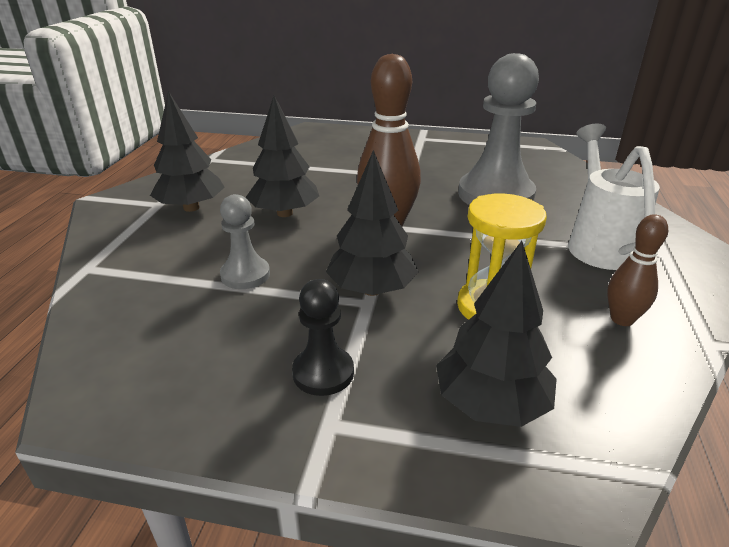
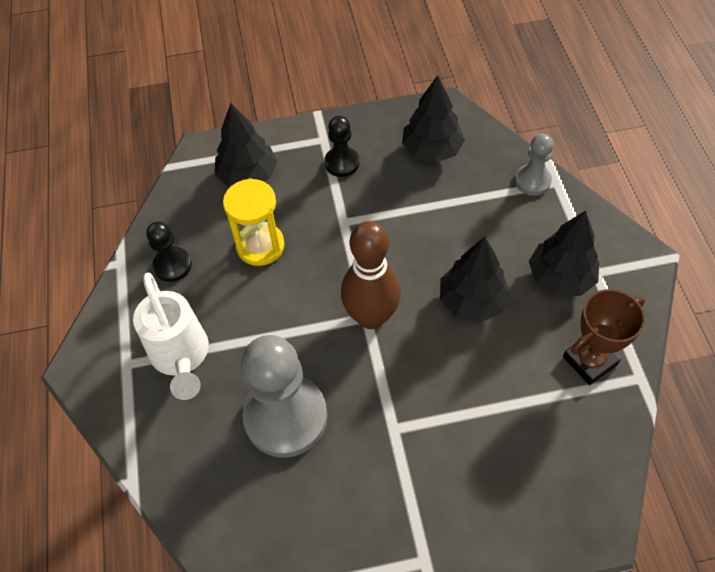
camera: 160 degrees right, 25 degrees up
grey pawn [220,194,270,289] -> grey pawn moved to [515,134,554,196]
black tree [326,150,418,296] -> black tree moved to [402,75,465,162]
brown bowling pin [607,214,668,326] -> black pawn [146,222,192,282]
none -> brown trophy [563,289,645,385]

